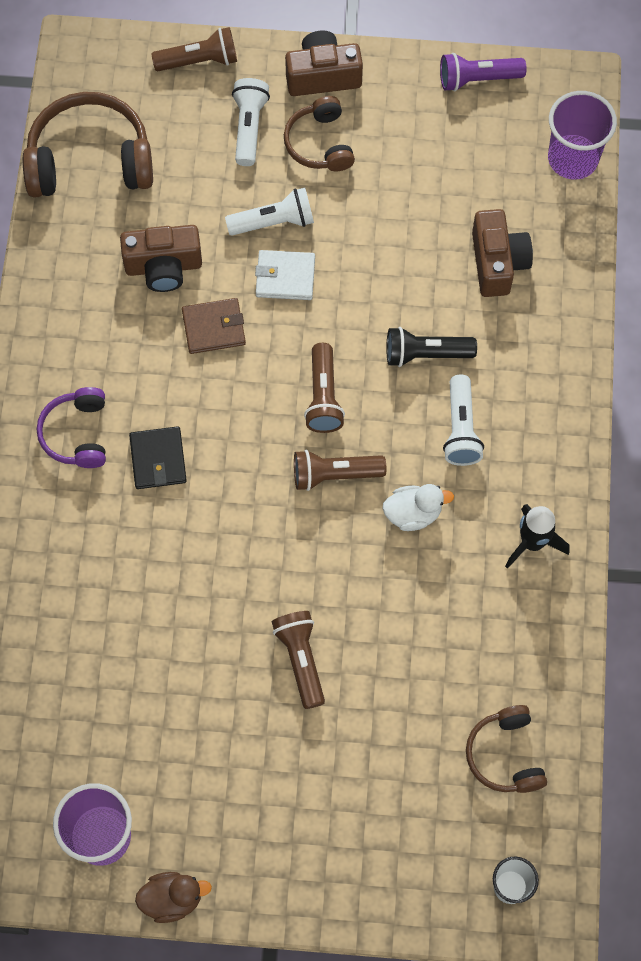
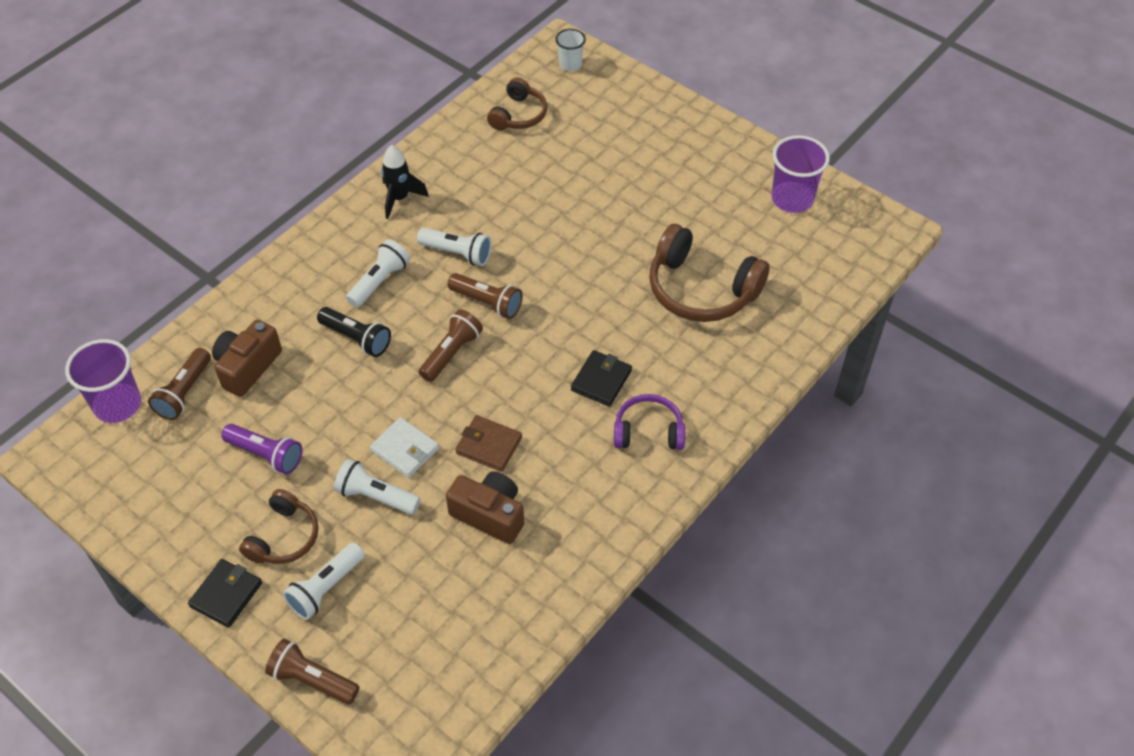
camera: 145 degrees left, 15 degrees down
brown headphones [23,92,153,198] -> brown headphones moved to [649,224,770,322]
purple headphones [37,387,106,468] -> purple headphones turned 120 degrees counterclockwise [614,394,685,450]
brown duck [135,872,212,923] -> none
brown flashlight [272,611,325,709] -> brown flashlight moved to [148,348,211,420]
brown camera [285,30,363,96] -> black wallet [188,559,262,628]
white duck [382,484,454,531] -> white flashlight [417,228,492,266]
purple flashlight [440,53,527,91] -> purple flashlight moved to [221,424,302,474]

